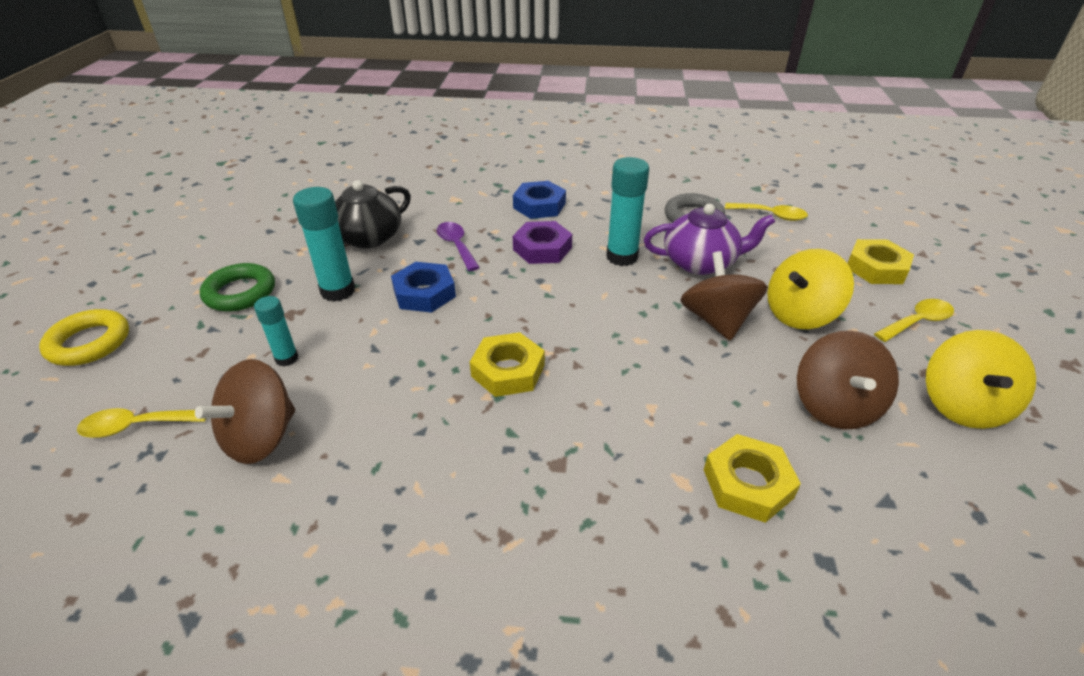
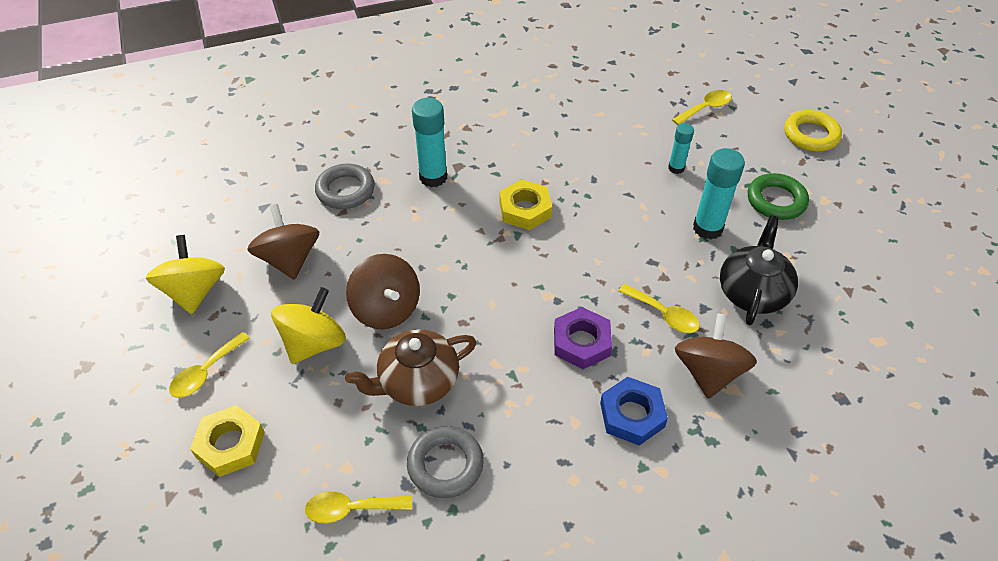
camera: 155 degrees right, 10 degrees up
brown spinning top [195,359,295,464] -> brown spinning top moved to [675,313,757,399]
blue nut [391,262,456,313] -> none
purple spoon [437,222,480,271] -> yellow spoon [619,284,700,333]
turquoise glue stick [606,157,649,266] -> turquoise glue stick moved to [412,98,447,187]
purple teapot [644,204,775,275] -> brown teapot [345,329,476,406]
yellow nut [704,434,801,523] -> grey ring [315,163,375,209]

